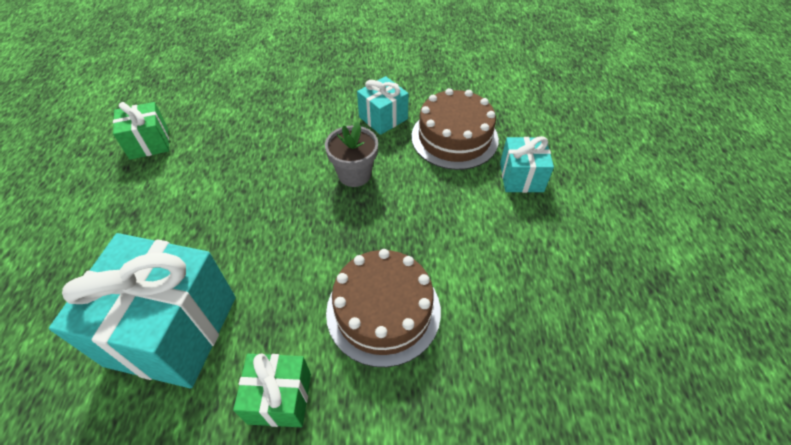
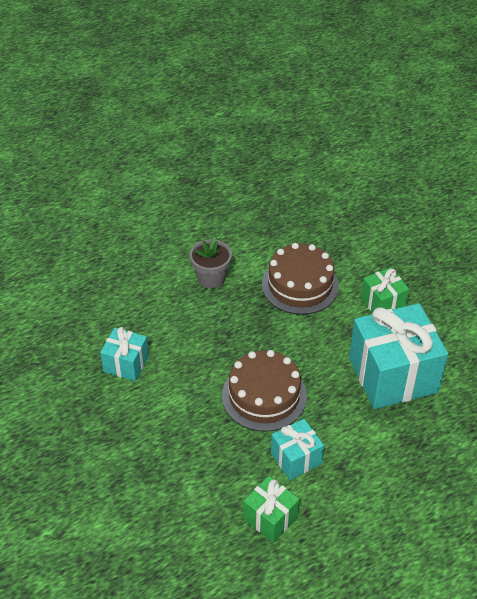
camera: 120 degrees left, 5 degrees down
grey flower pot [325,122,378,187] -> grey flower pot moved to [190,236,232,289]
brown cake [411,88,499,170] -> brown cake moved to [222,350,307,432]
turquoise gift [500,136,554,193] -> turquoise gift moved to [271,419,324,480]

